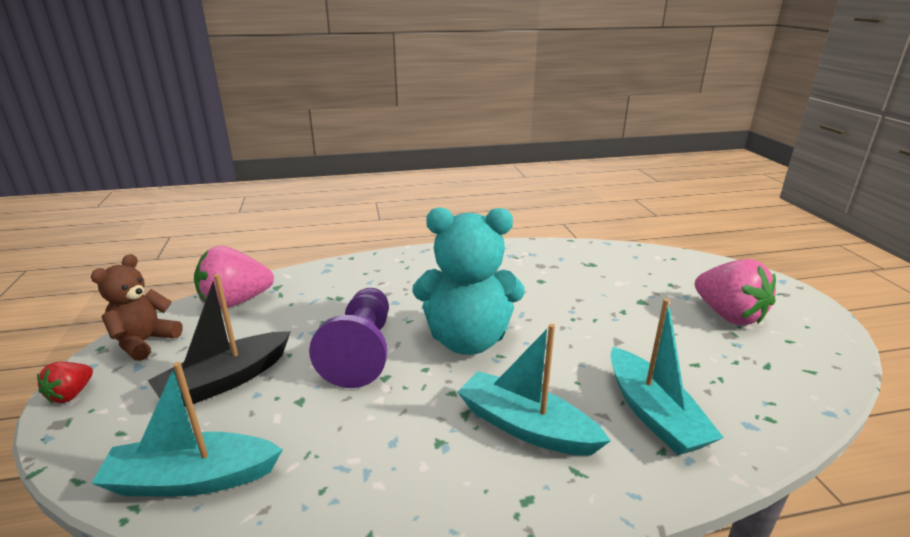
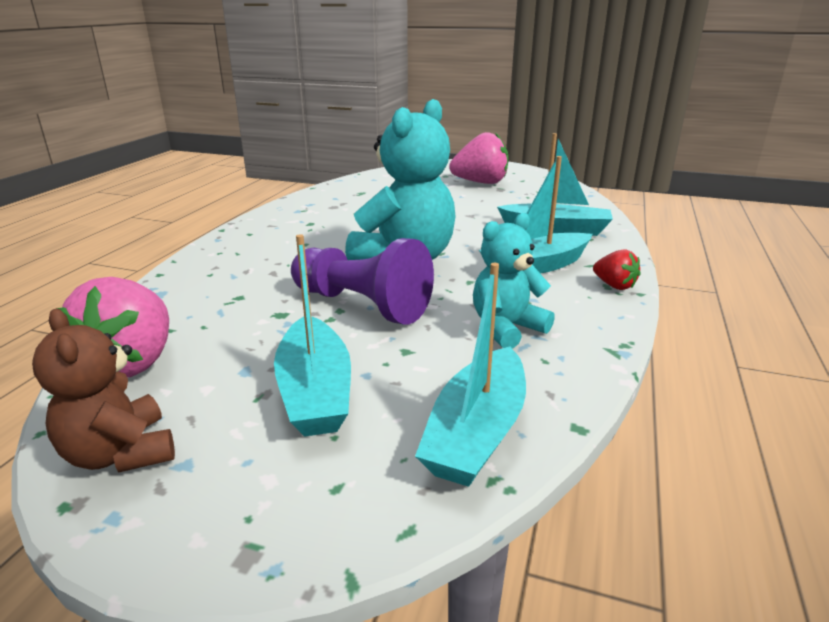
camera: 60 degrees left, 0 degrees up
red strawberry [37,362,93,404] -> red strawberry moved to [593,249,640,290]
black boat [148,274,290,407] -> turquoise boat [274,234,351,437]
none -> turquoise teddy bear [473,213,555,349]

